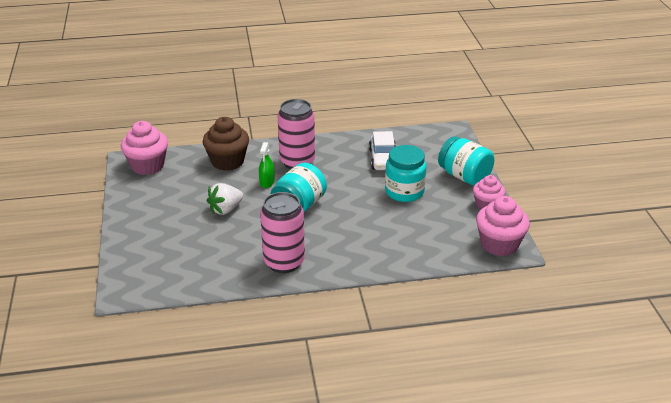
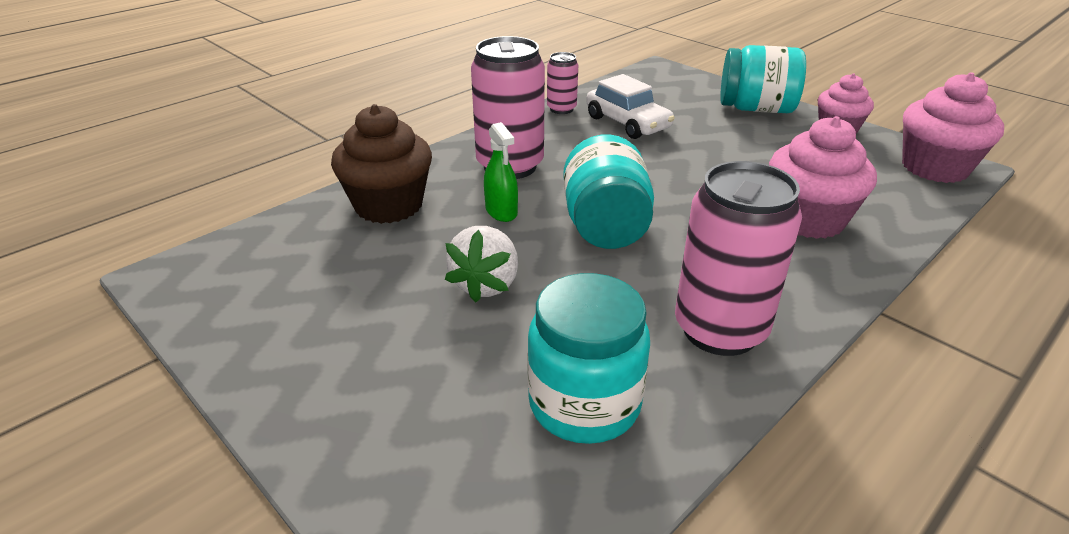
camera: 35 degrees left, 0 degrees up
pink cupcake [121,121,168,175] -> pink cupcake moved to [769,116,877,239]
turquoise jar [385,145,426,202] -> turquoise jar moved to [527,273,650,444]
none -> pink can [547,52,578,114]

